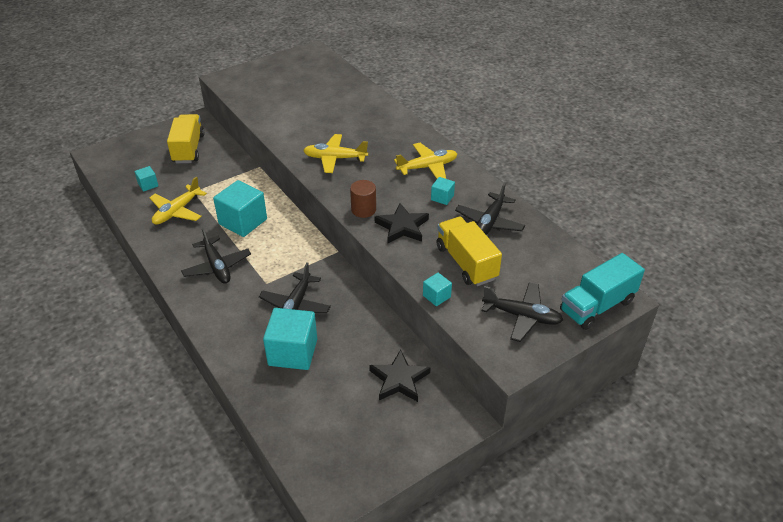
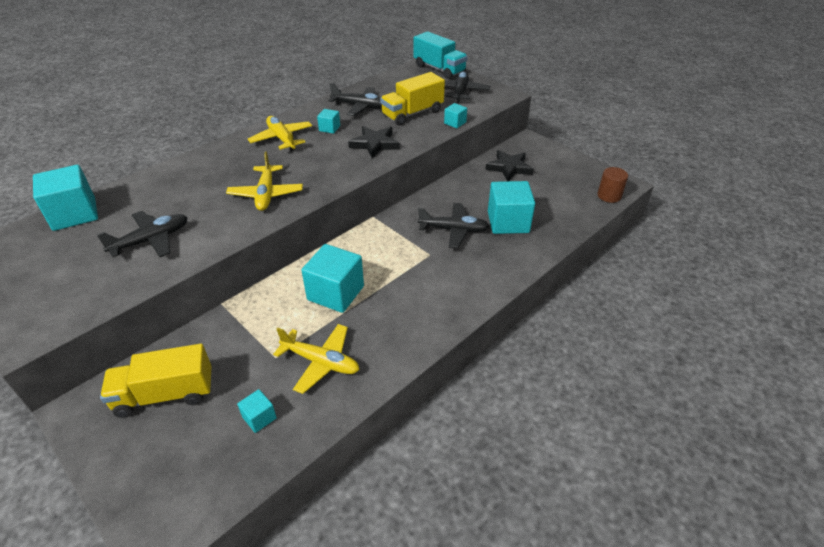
camera: 100 degrees left, 0 degrees up
black plane [181,228,251,284] -> black plane moved to [97,211,188,257]
brown cylinder [350,180,376,218] -> brown cylinder moved to [597,167,628,203]
none -> turquoise cube [33,165,98,231]

